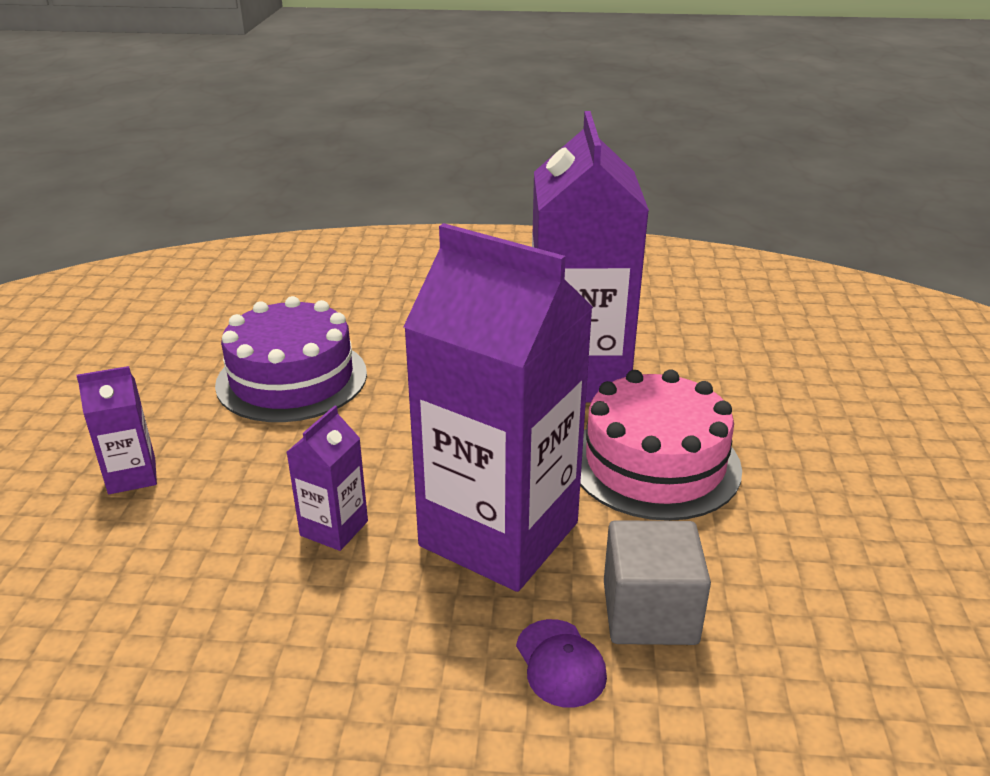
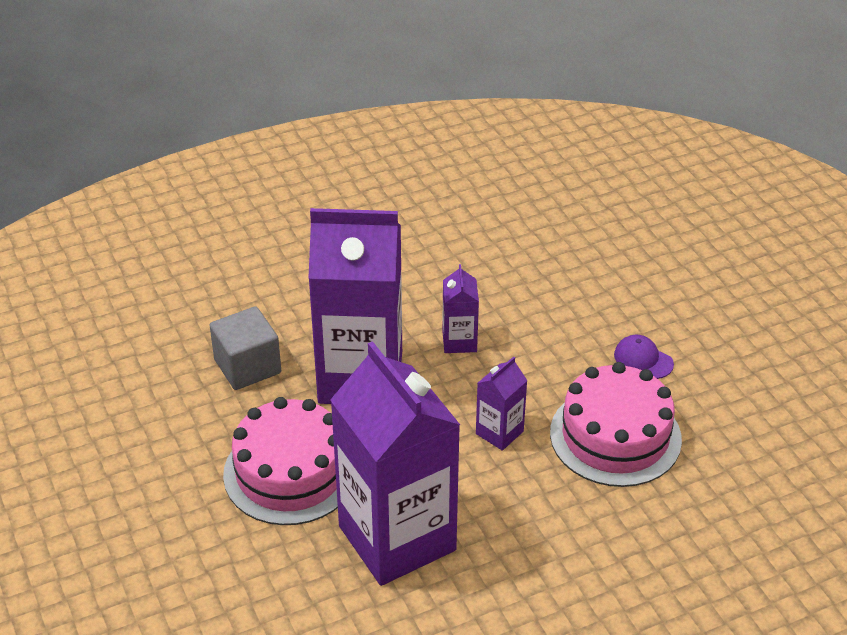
camera: 150 degrees right, 10 degrees up
purple carton [76,366,157,494] -> purple carton moved to [476,357,528,451]
purple cake [215,296,367,422] -> pink cake [550,362,682,487]
purple cap [516,619,607,708] -> purple cap moved to [614,335,674,379]

